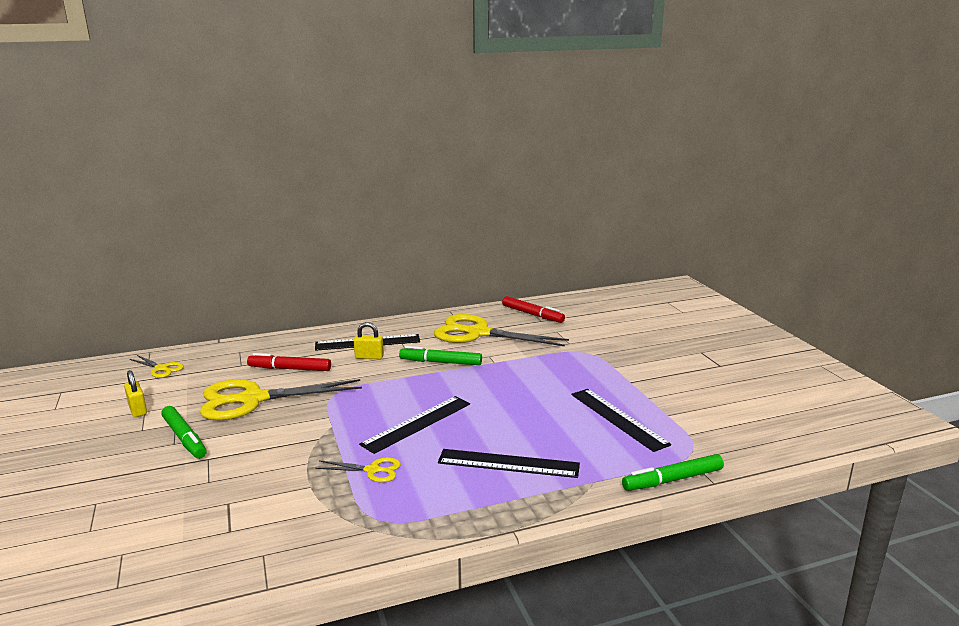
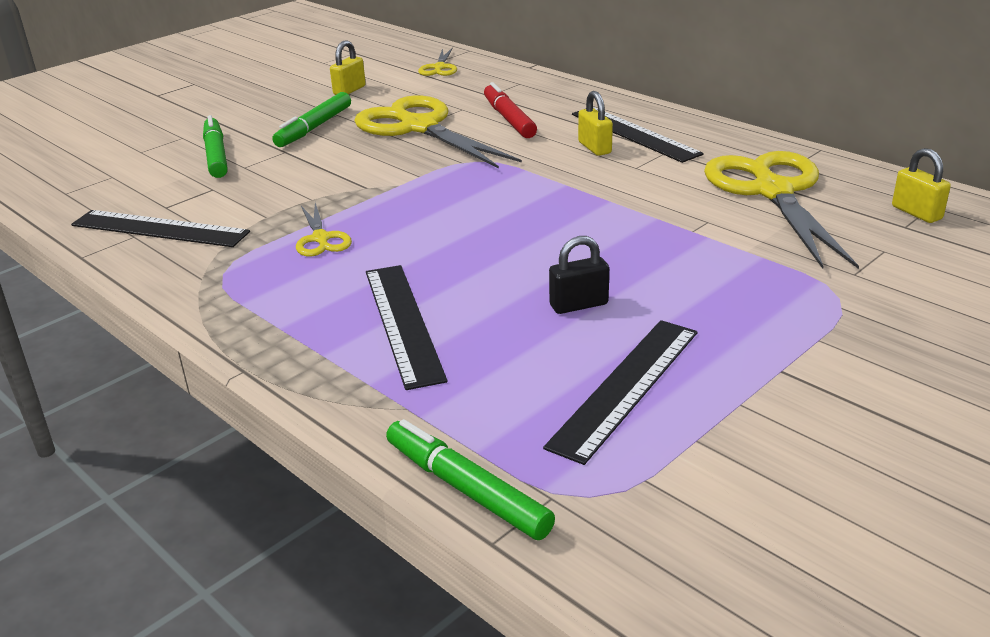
camera: 65 degrees right, 10 degrees up
black ruler [359,396,470,454] -> black ruler moved to [71,210,250,247]
green marker [399,346,482,365] -> green marker moved to [203,115,228,178]
red marker [502,296,565,323] -> yellow padlock [892,148,951,223]
none -> black padlock [549,236,609,314]

